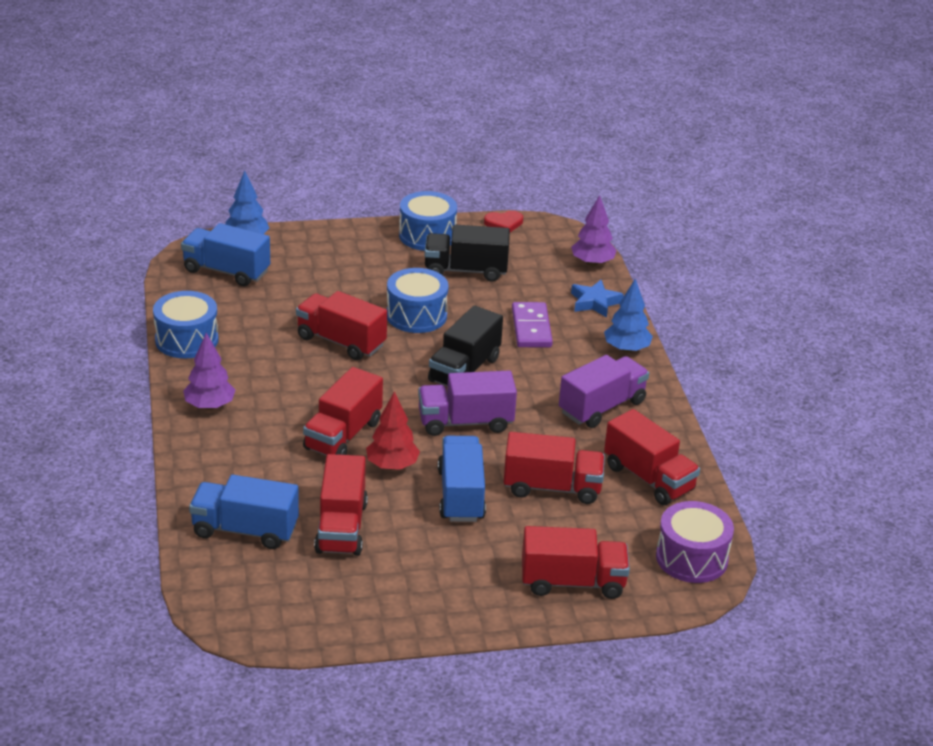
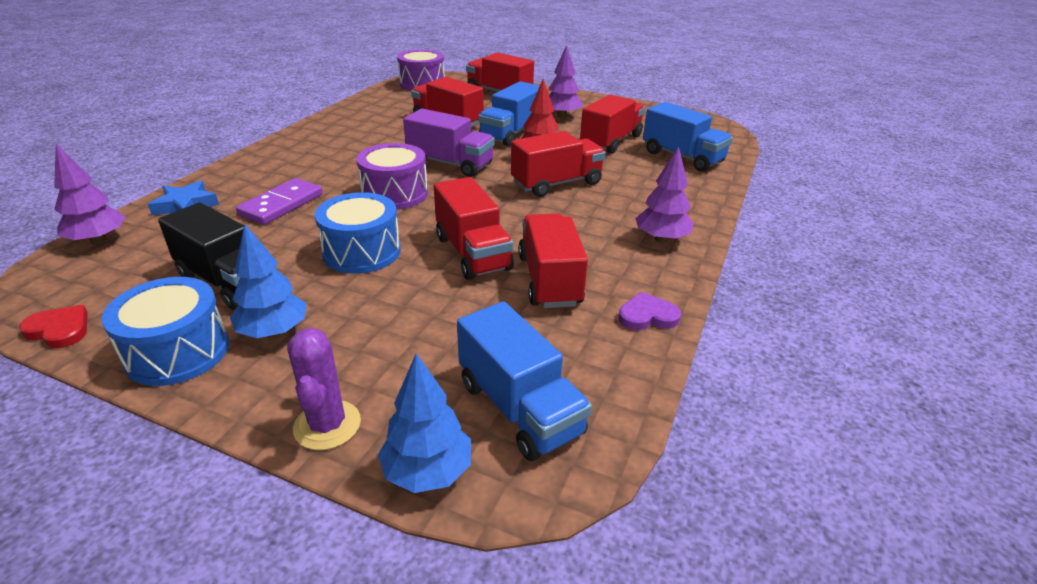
camera: 145 degrees left, 0 degrees up
blue drum [153,291,219,358] -> purple heart [618,292,681,330]
black truck [428,306,503,386] -> purple drum [356,143,428,210]
purple truck [559,355,649,428] -> none
blue tree [604,279,653,353] -> blue tree moved to [230,224,307,338]
red truck [604,409,700,505] -> red truck moved to [518,213,588,308]
none -> purple cactus [287,328,361,450]
none -> purple tree [549,45,583,118]

